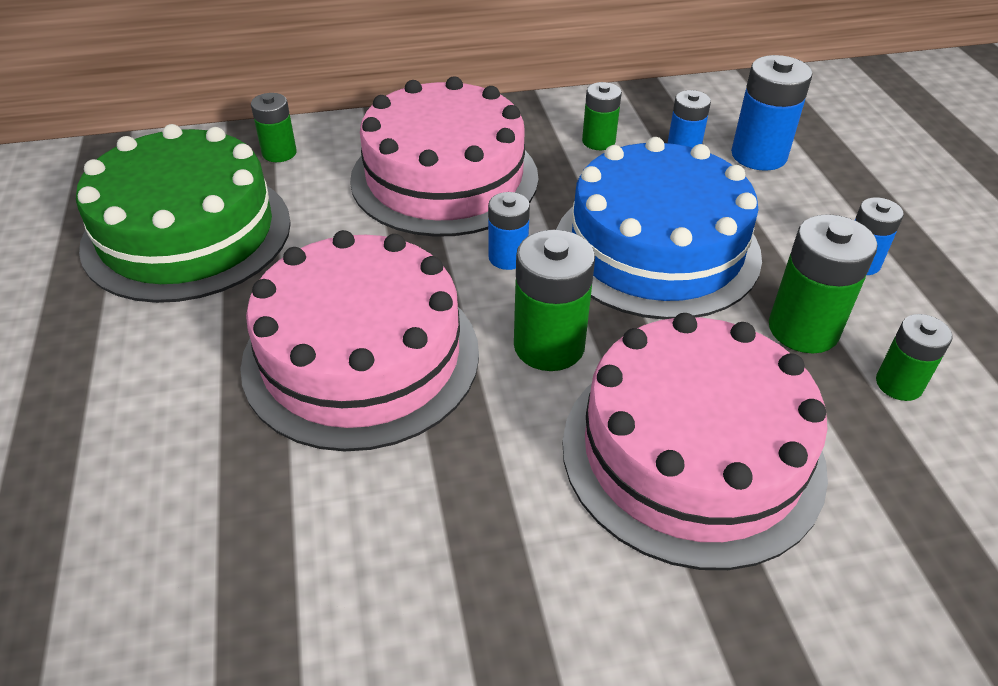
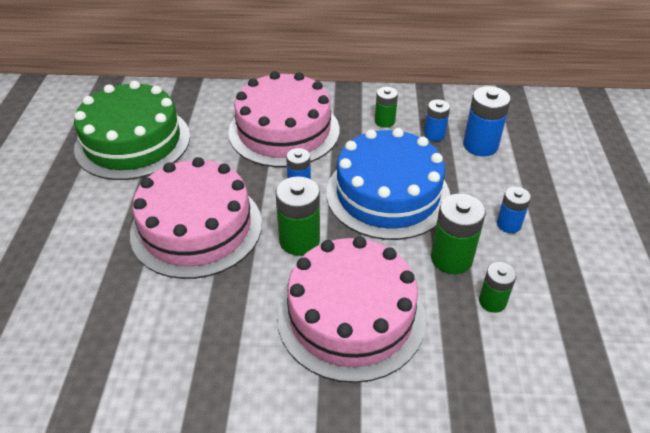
camera: 15 degrees right, 0 degrees up
green battery [251,93,297,162] -> none

